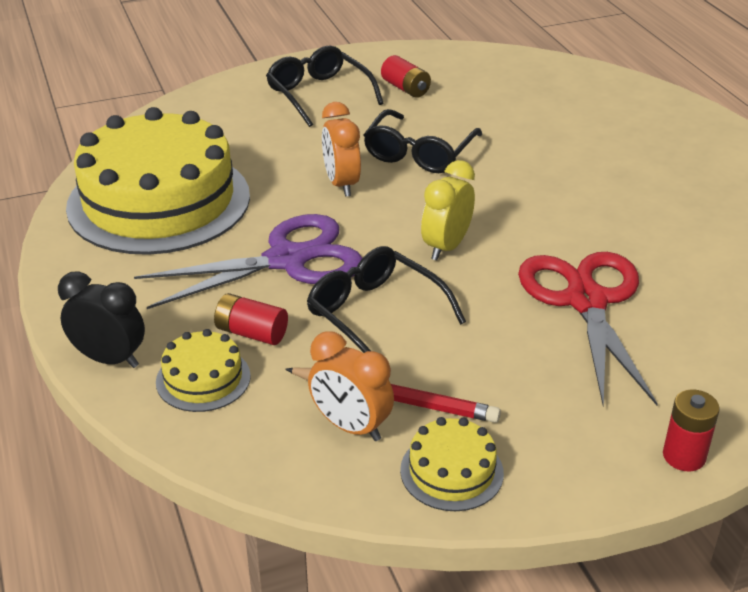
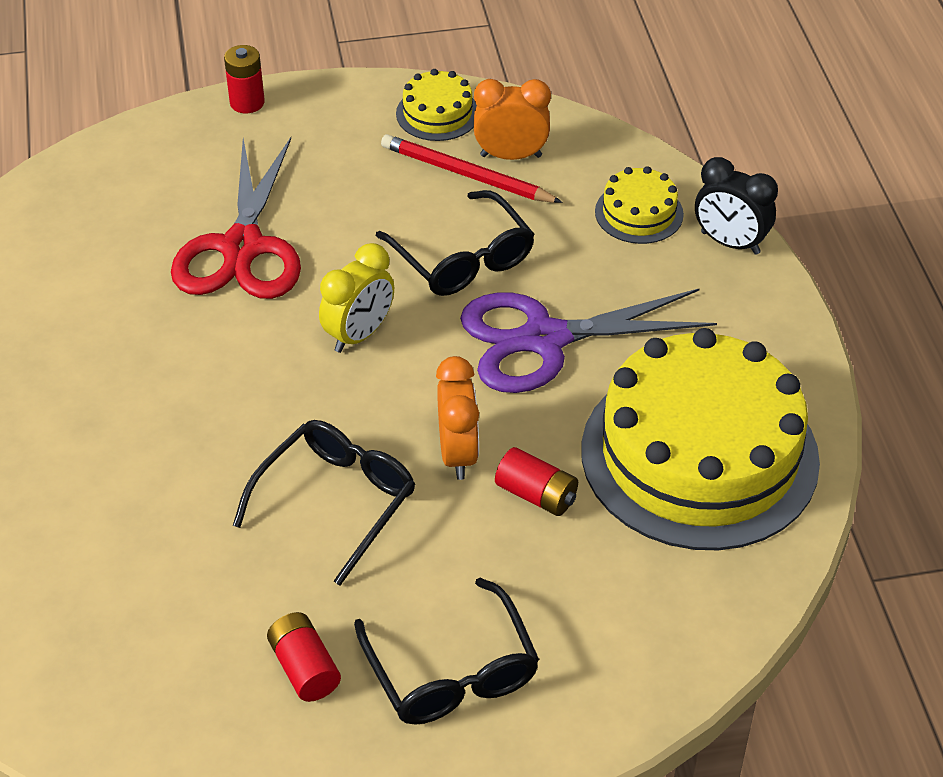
camera: 170 degrees left, 10 degrees up
red battery [214,293,288,345] -> red battery moved to [495,447,578,516]
orange clock [308,331,394,441] -> orange clock turned 45 degrees counterclockwise [474,79,551,160]

